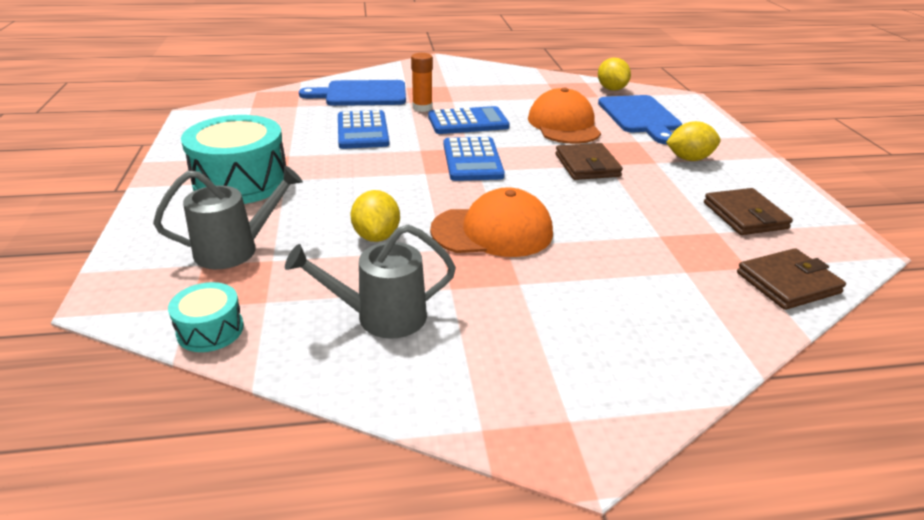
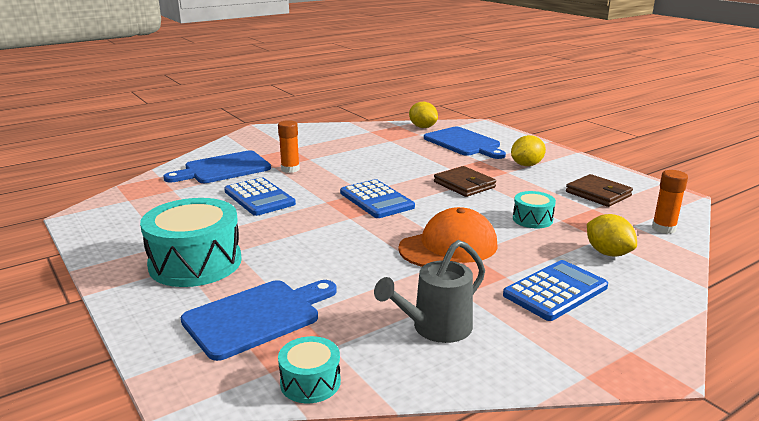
camera: 25 degrees left, 10 degrees down
grey watering can [153,166,303,269] -> blue cutting board [181,280,337,361]
yellow lemon [350,190,400,242] -> yellow lemon moved to [587,214,637,257]
blue calculator [428,106,510,134] -> blue calculator moved to [503,260,608,321]
orange cap [528,87,601,144] -> none
brown wallet [737,248,846,310] -> orange glue stick [652,170,688,234]
none -> turquoise drum [513,191,556,228]

